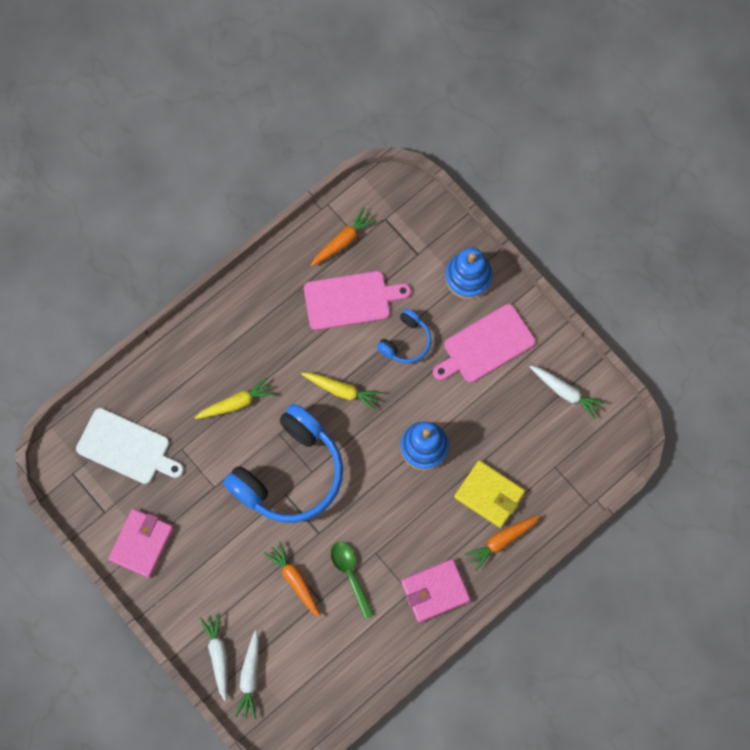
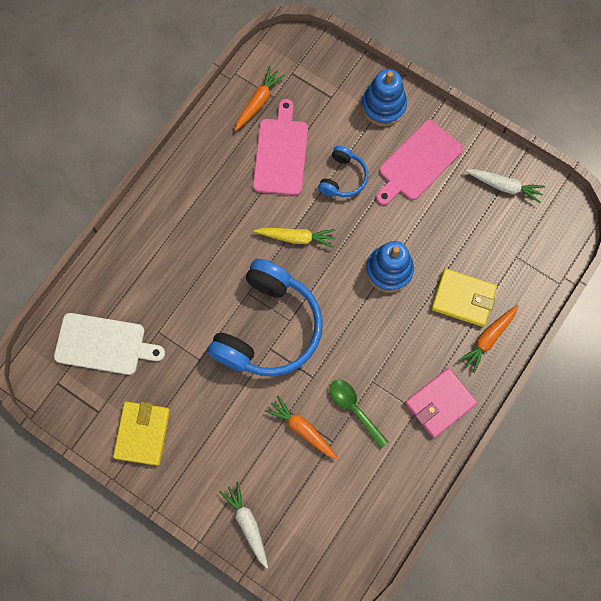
camera: 15 degrees left, 0 degrees up
pink wallet [108,509,173,578] -> yellow wallet [113,401,170,466]
yellow carrot [195,377,275,419] -> none
white carrot [235,631,259,719] -> none
pink cutting board [304,271,411,330] -> pink cutting board turned 60 degrees counterclockwise [253,99,308,195]

